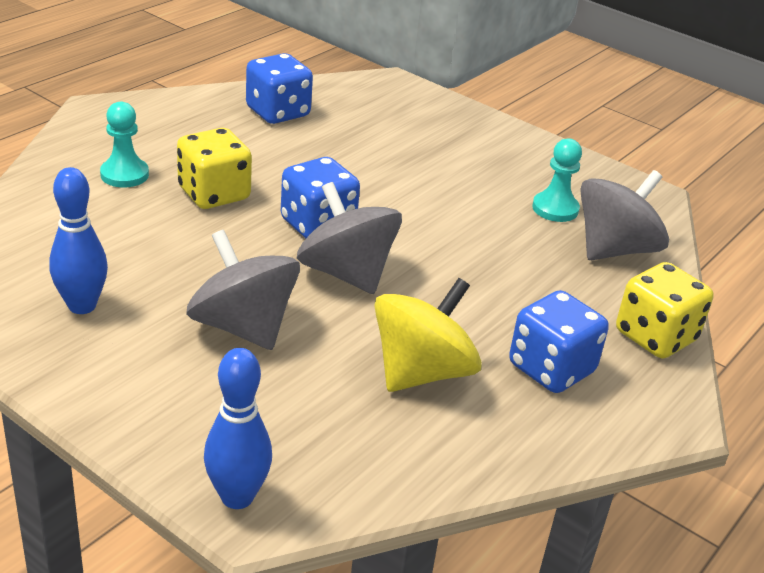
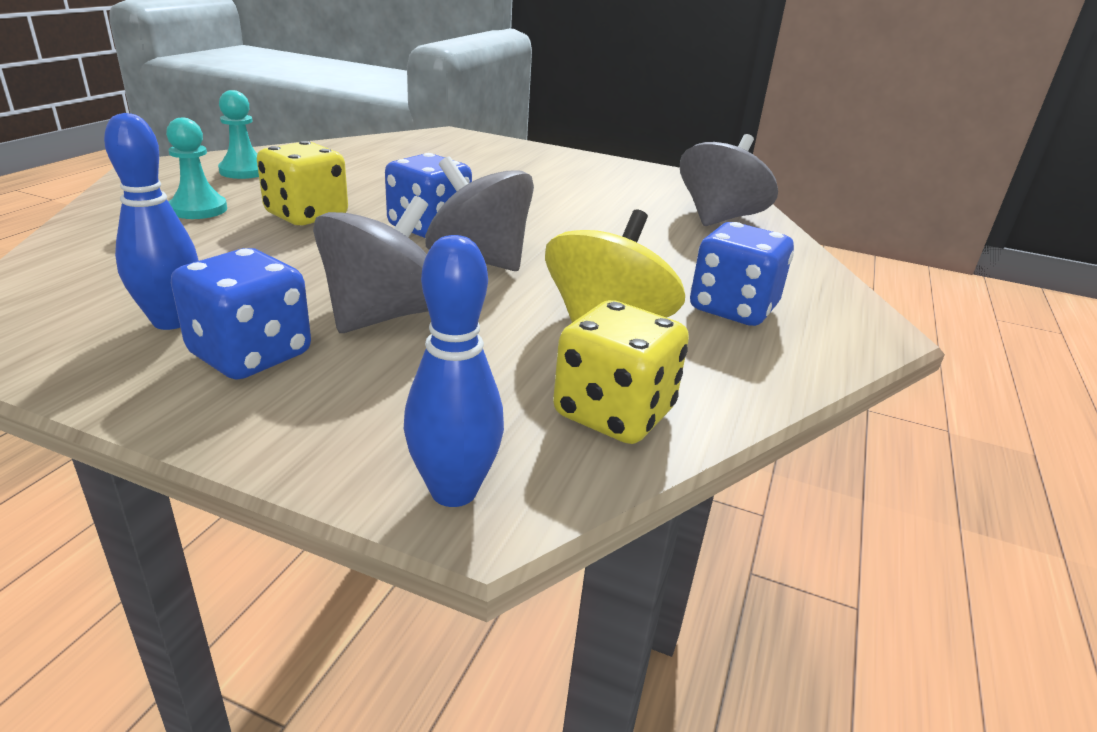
camera: 15 degrees left, 5 degrees down
grey spinning top [186,230,300,350] -> grey spinning top turned 90 degrees clockwise [313,196,428,333]
blue dice [246,53,313,124] -> blue dice moved to [171,248,311,380]
turquoise pawn [532,138,582,222] -> turquoise pawn moved to [218,90,259,179]
yellow dice [616,262,713,358] -> yellow dice moved to [553,300,689,444]

